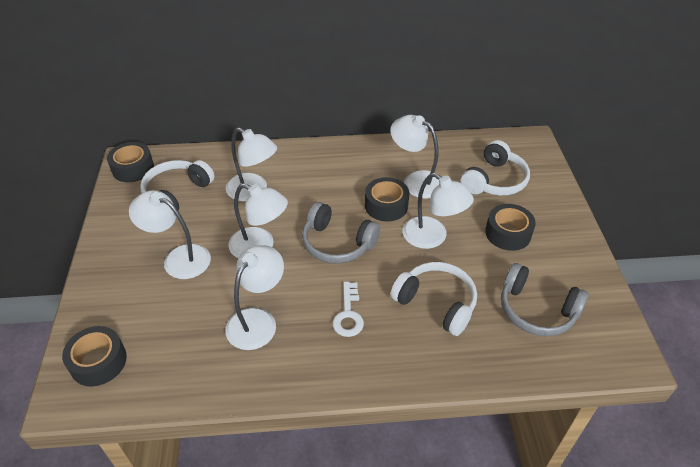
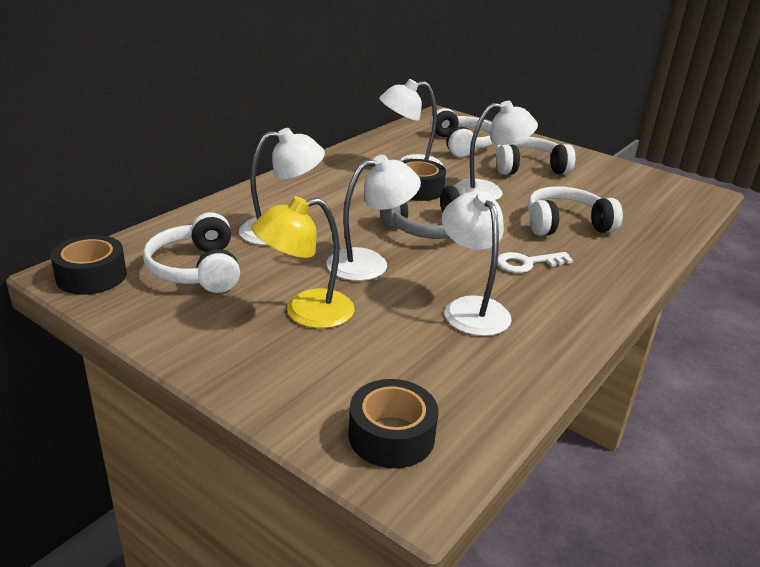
camera: 50 degrees left, 15 degrees down
white lamp [129,190,211,279] -> yellow lamp [251,196,354,329]
white key [333,282,364,337] -> white key turned 120 degrees clockwise [497,252,573,273]
black tape [485,204,536,251] -> white headphones [496,137,575,175]
grey headphones [501,263,589,336] -> none

